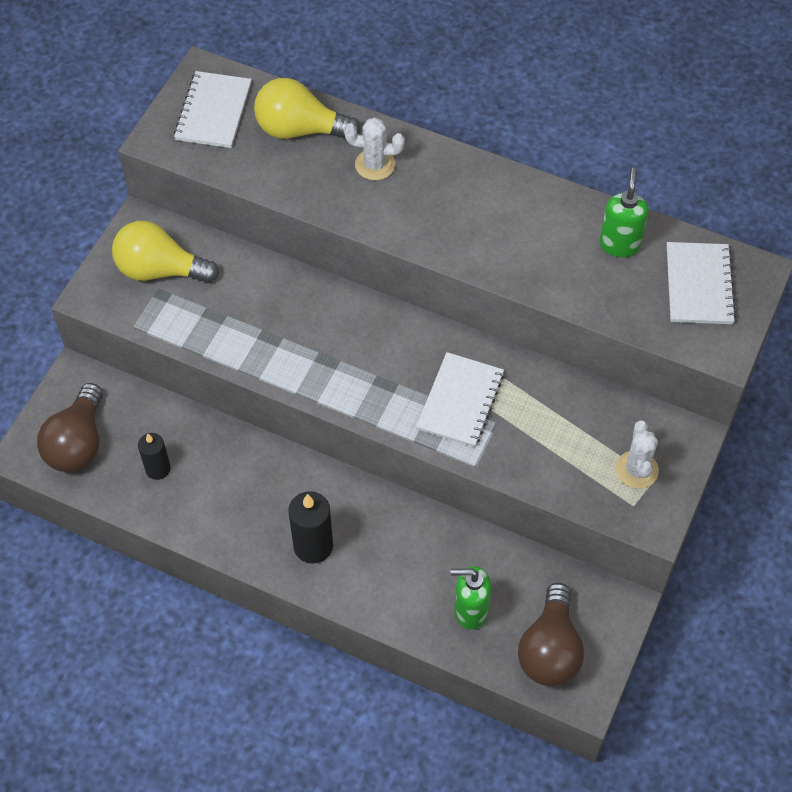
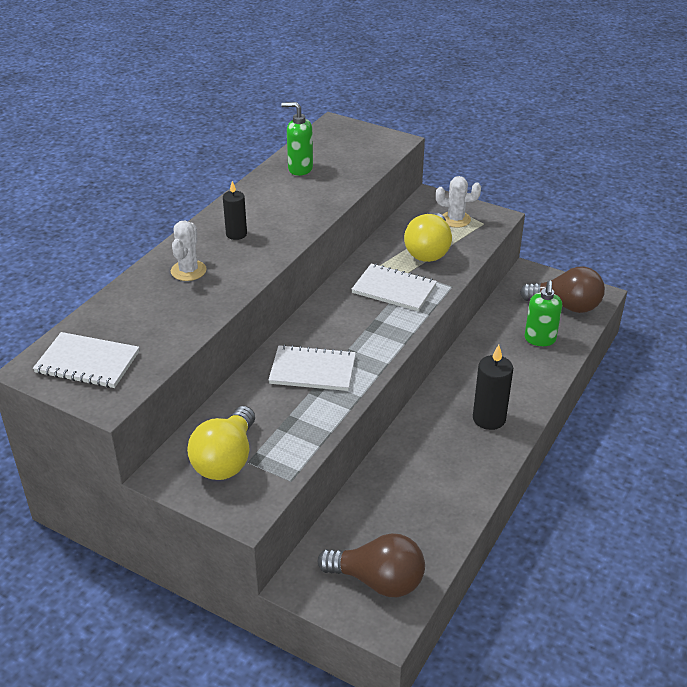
camera: 85 degrees left, 20 degrees down
black candle [138,433,171,480] -> black candle moved to [223,181,247,240]
yellow light bulb [254,78,361,139] -> yellow light bulb moved to [404,213,452,262]
white notebook [667,242,736,324] -> white notebook moved to [269,345,356,391]

